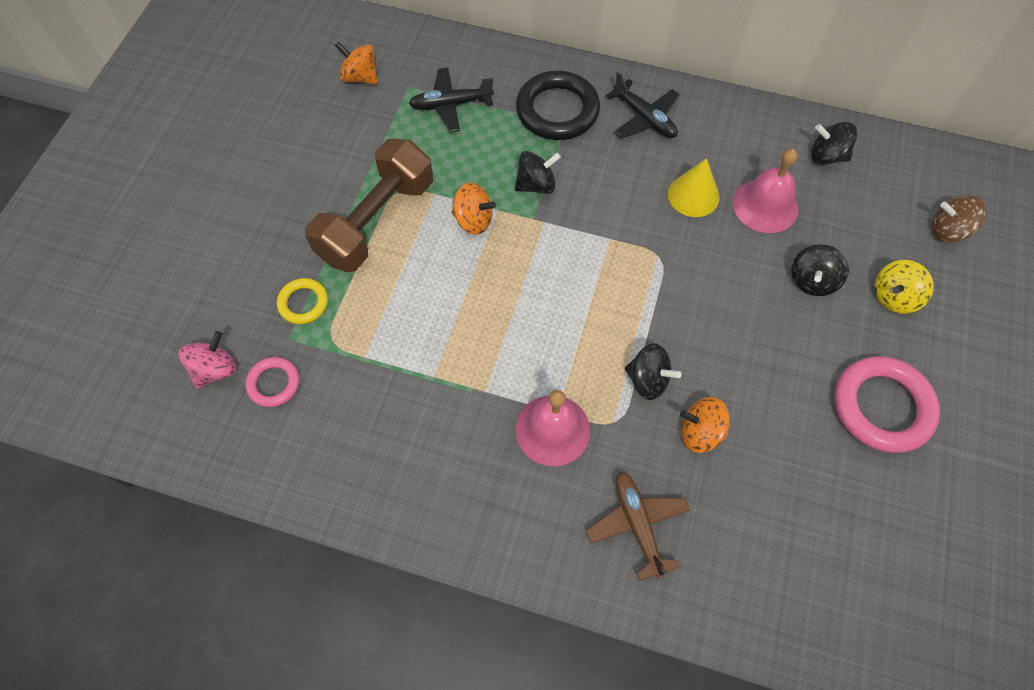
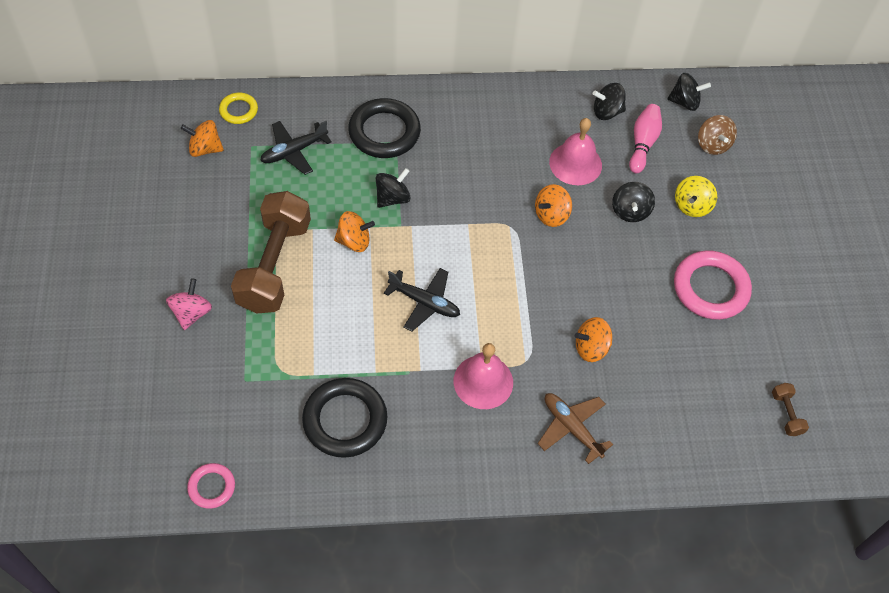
camera: 25 degrees left, 5 degrees down
pink spinning top [179,331,237,389] -> pink spinning top moved to [166,278,212,330]
pink ring [245,357,300,407] -> pink ring moved to [187,463,235,509]
yellow ring [277,278,328,324] -> yellow ring moved to [219,92,258,124]
black plane [606,72,680,139] -> black plane moved to [384,268,460,331]
black spinning top [625,343,681,400] -> black spinning top moved to [667,73,711,111]
yellow cone [668,158,720,217] -> none
brown spinning top [932,196,986,242] -> brown spinning top turned 90 degrees counterclockwise [698,115,737,155]
none -> black ring [302,378,387,458]
none -> orange spinning top [535,184,572,227]
none -> pink bowling pin [629,104,662,173]
none -> brown dumbbell [772,383,809,436]

